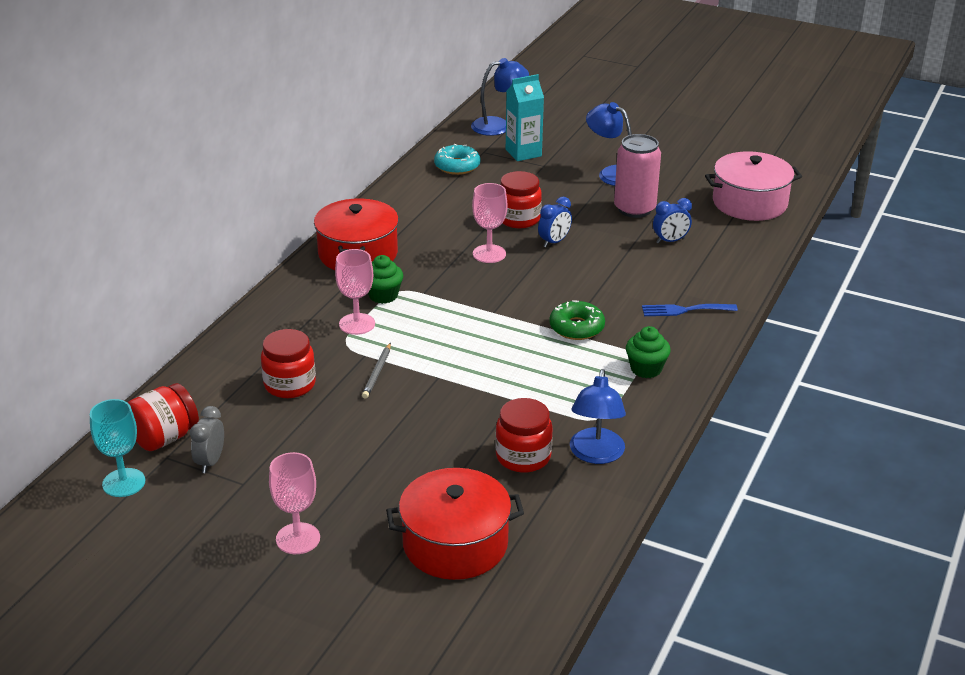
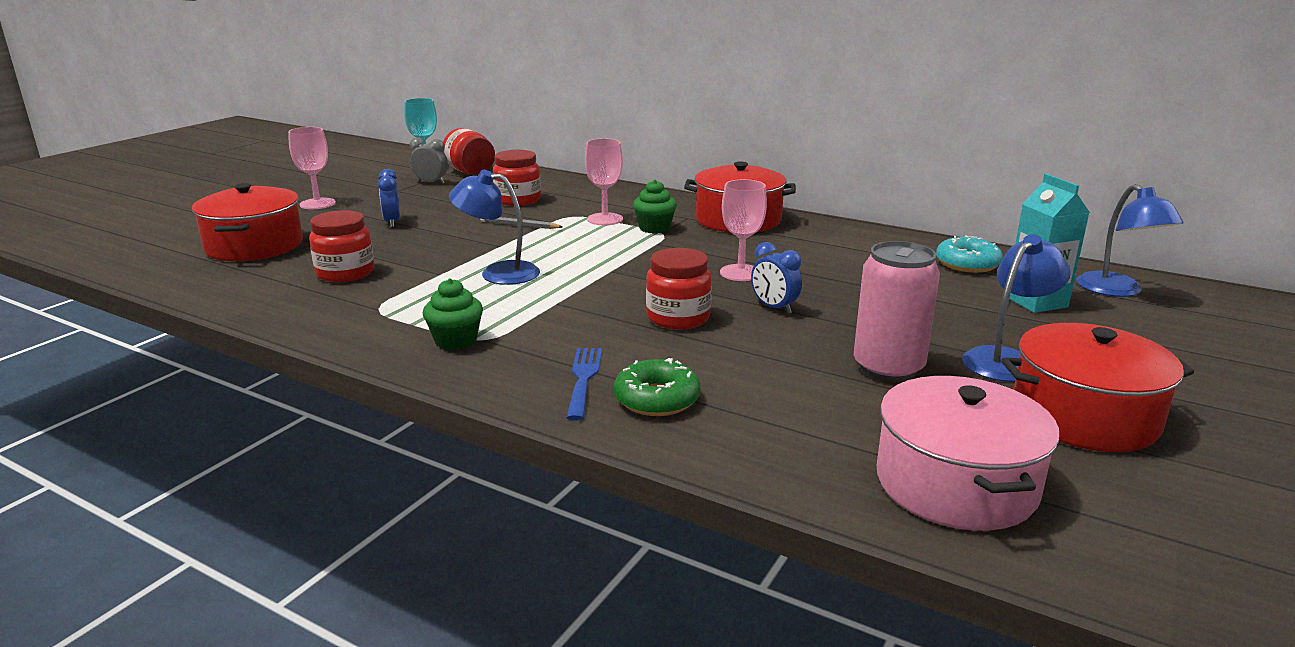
camera: 95 degrees right, 10 degrees down
red jar [500,171,542,228] -> red jar moved to [646,248,712,330]
green donut [549,300,605,340] -> green donut moved to [614,358,701,416]
blue lamp [570,369,626,464] -> blue lamp moved to [449,170,540,285]
blue clock [653,198,692,244] -> blue clock moved to [378,169,400,227]
none -> red pot [1001,323,1194,452]

